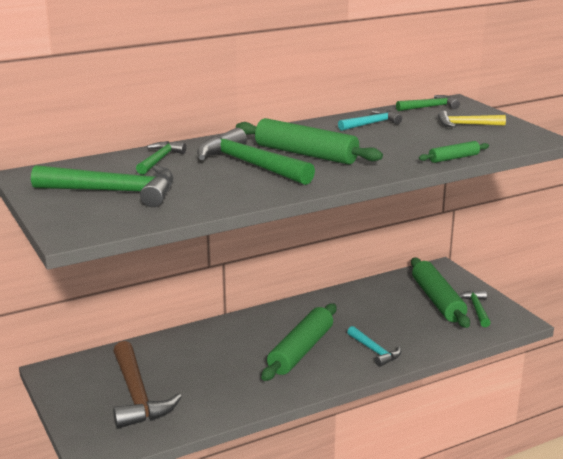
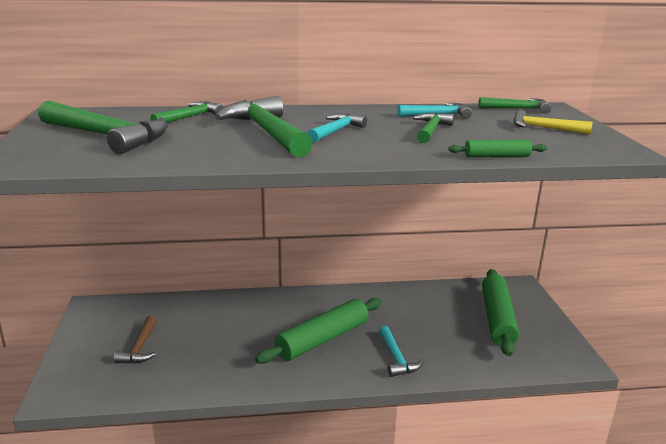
camera: 20 degrees right, 0 degrees up
brown hammer [113,341,182,429] -> brown hammer [114,316,157,364], size x0.55
green rolling pin [236,118,383,165] -> turquoise hammer [307,113,367,142]
green hammer [459,290,491,327] -> green hammer moved to [413,112,454,143]

